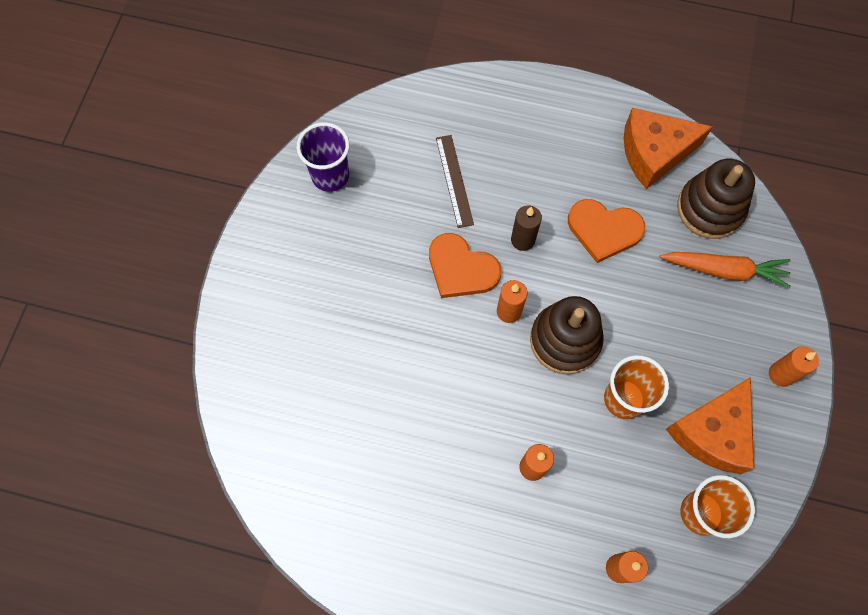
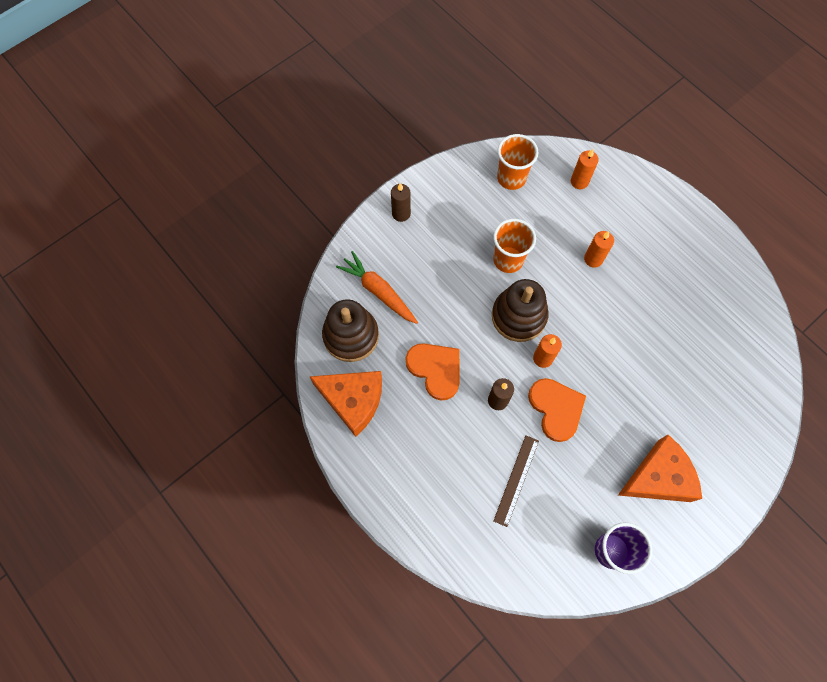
camera: 145 degrees left, 0 degrees up
orange cheese [666,377,754,474] -> orange cheese moved to [618,435,702,502]
orange candle [769,346,819,387] -> brown candle [391,183,411,222]

